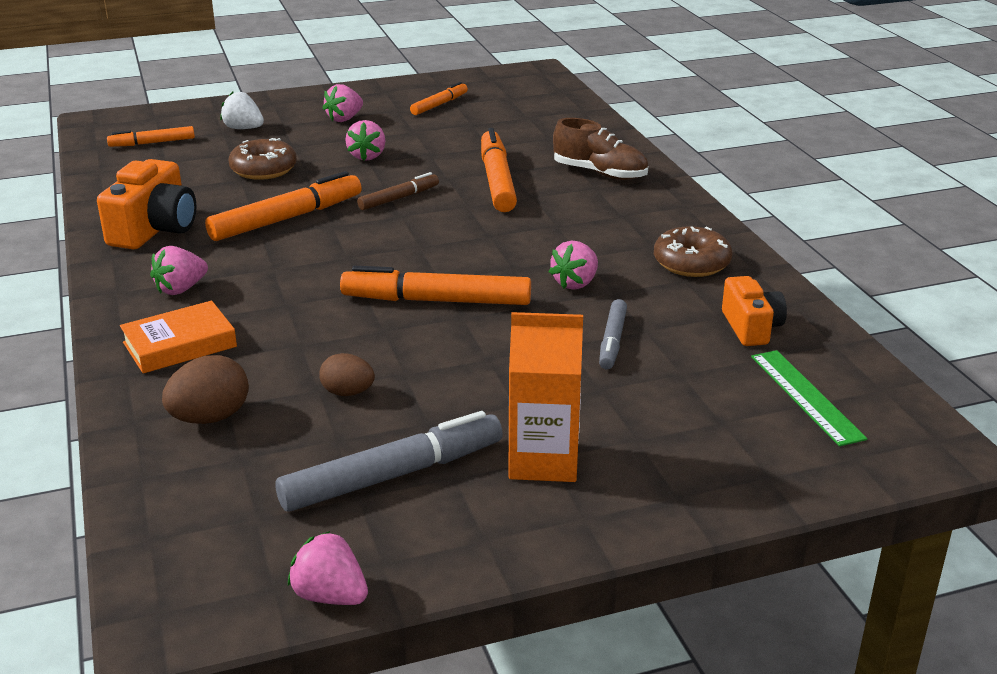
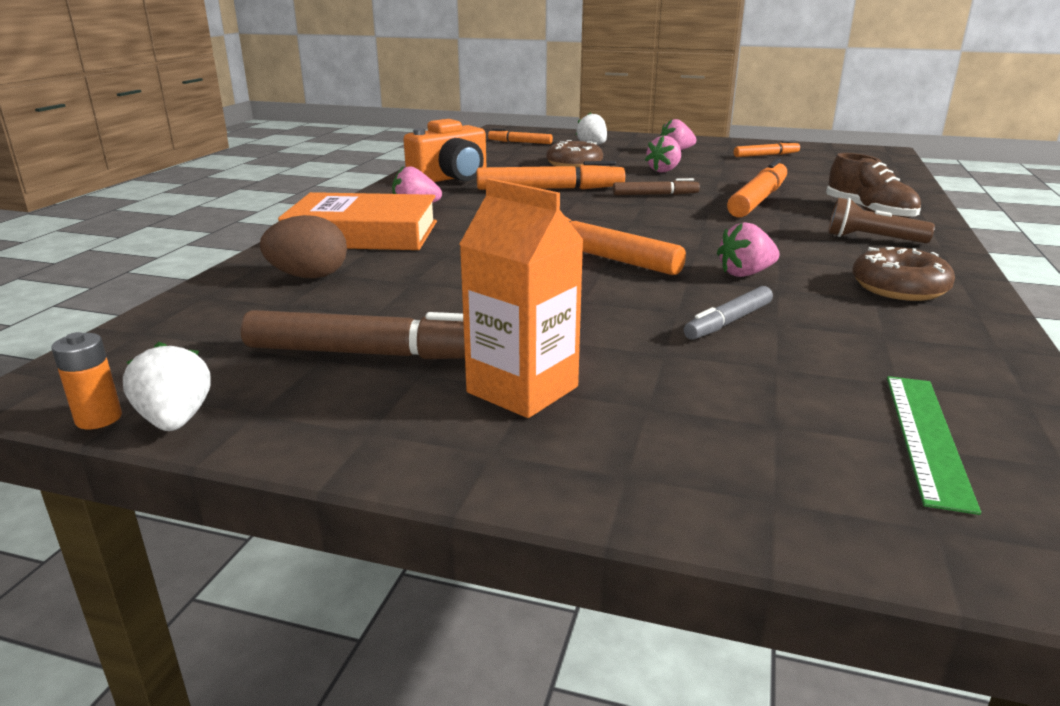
camera: 35 degrees right, 5 degrees down
orange book [120,301,237,374] -> orange book [278,192,437,250], size x1.57
grey marker [275,411,503,512] -> brown marker [241,310,465,359]
pink strawberry [288,531,368,605] -> white strawberry [123,342,211,431]
brown egg [319,353,375,396] -> none
orange camera [722,276,787,346] -> none
none -> orange battery [51,332,122,429]
none -> brown flashlight [828,198,935,243]

